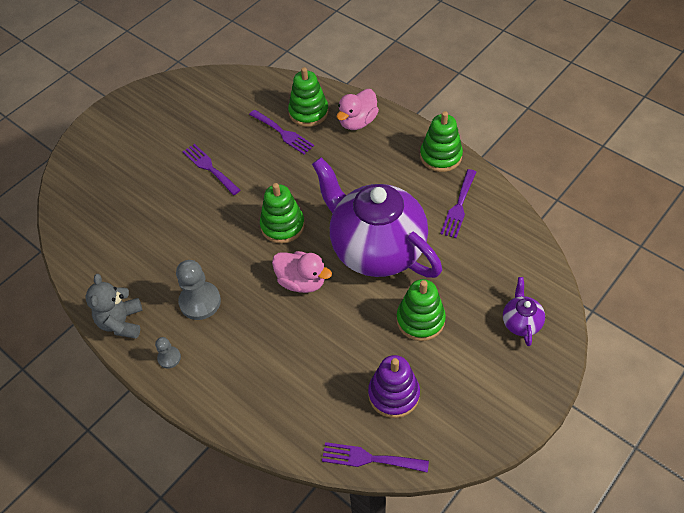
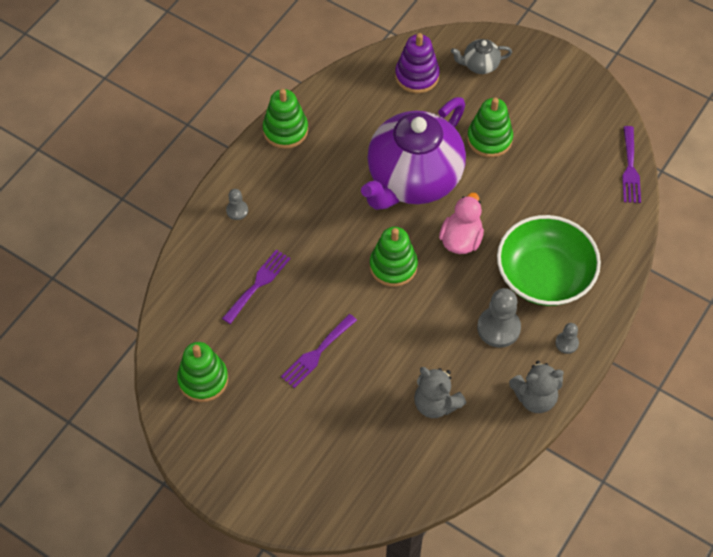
camera: 100 degrees left, 5 degrees up
green stacking toy [288,67,329,127] -> green stacking toy moved to [177,342,228,402]
pink duck [337,89,379,130] -> grey pawn [226,189,248,220]
purple stacking toy [368,355,420,418] -> purple stacking toy moved to [395,33,440,93]
purple fork [440,169,476,238] -> none
purple teapot [503,277,545,346] -> grey teapot [451,39,512,74]
none -> grey teddy bear [414,367,466,418]
none -> green bowl [497,215,601,306]

